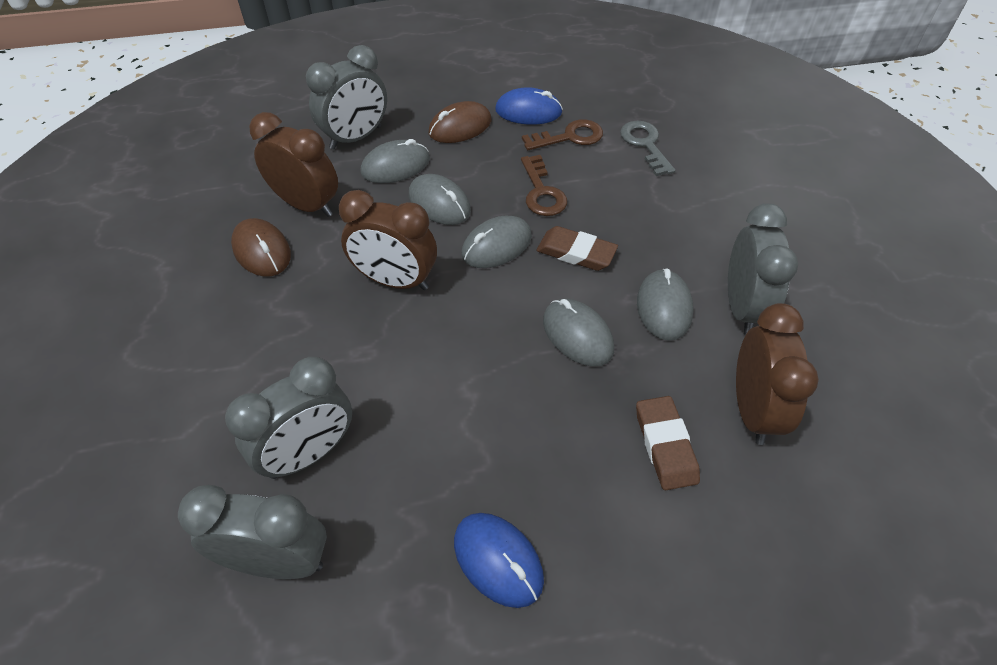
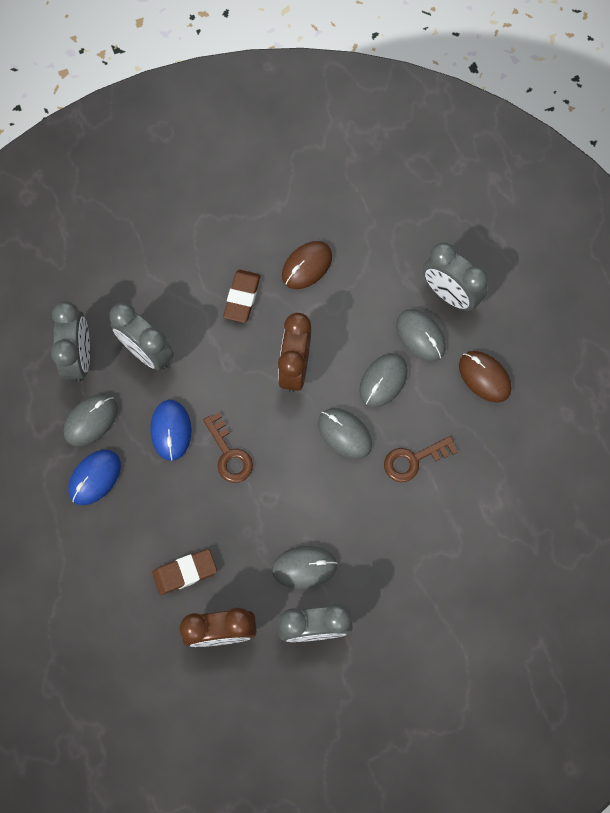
camera: 80 degrees right, 20 degrees up
brown clock [249,112,338,217] -> none
blue mouse [495,87,563,125] -> blue mouse moved to [150,400,191,461]
brown key [522,119,603,150] -> brown key moved to [203,412,253,483]
brown eraser [536,226,618,271] -> brown eraser moved to [223,270,261,323]
grey mouse [543,299,614,366] -> grey mouse moved to [63,394,118,446]
grey key [620,121,675,176] -> none

